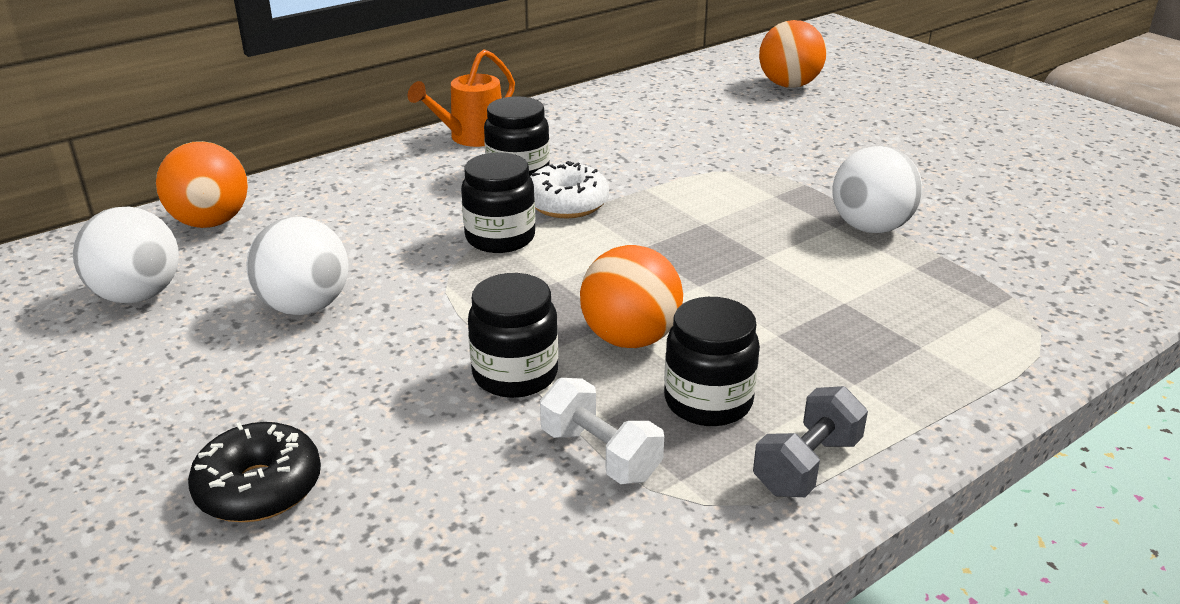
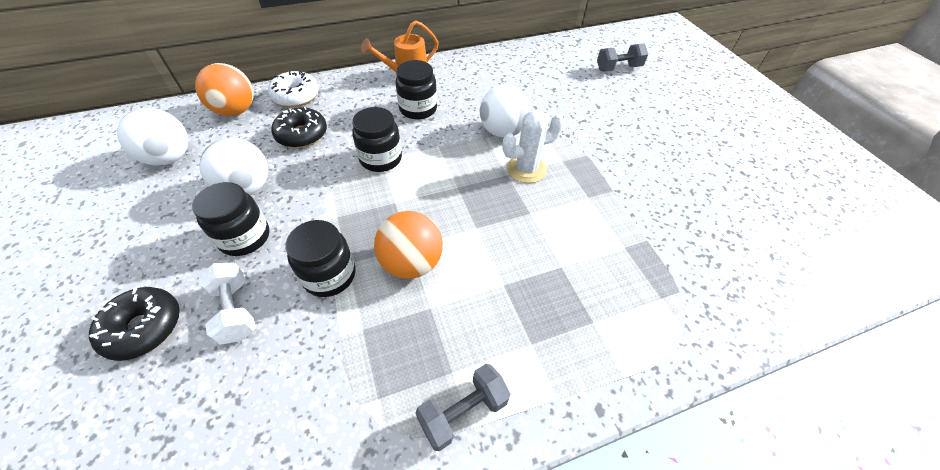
camera: 15 degrees right, 20 degrees up
white donut [530,161,609,218] -> white donut moved to [268,71,319,107]
white dumbbell [540,378,664,484] -> white dumbbell moved to [199,263,256,345]
black jar [664,297,760,426] -> black jar moved to [192,182,269,256]
orange ball [759,20,826,88] -> grey dumbbell [597,43,648,71]
white ball [833,146,922,233] -> white ball moved to [480,84,531,137]
none -> black donut [271,107,327,148]
none -> white cactus [502,110,564,183]

